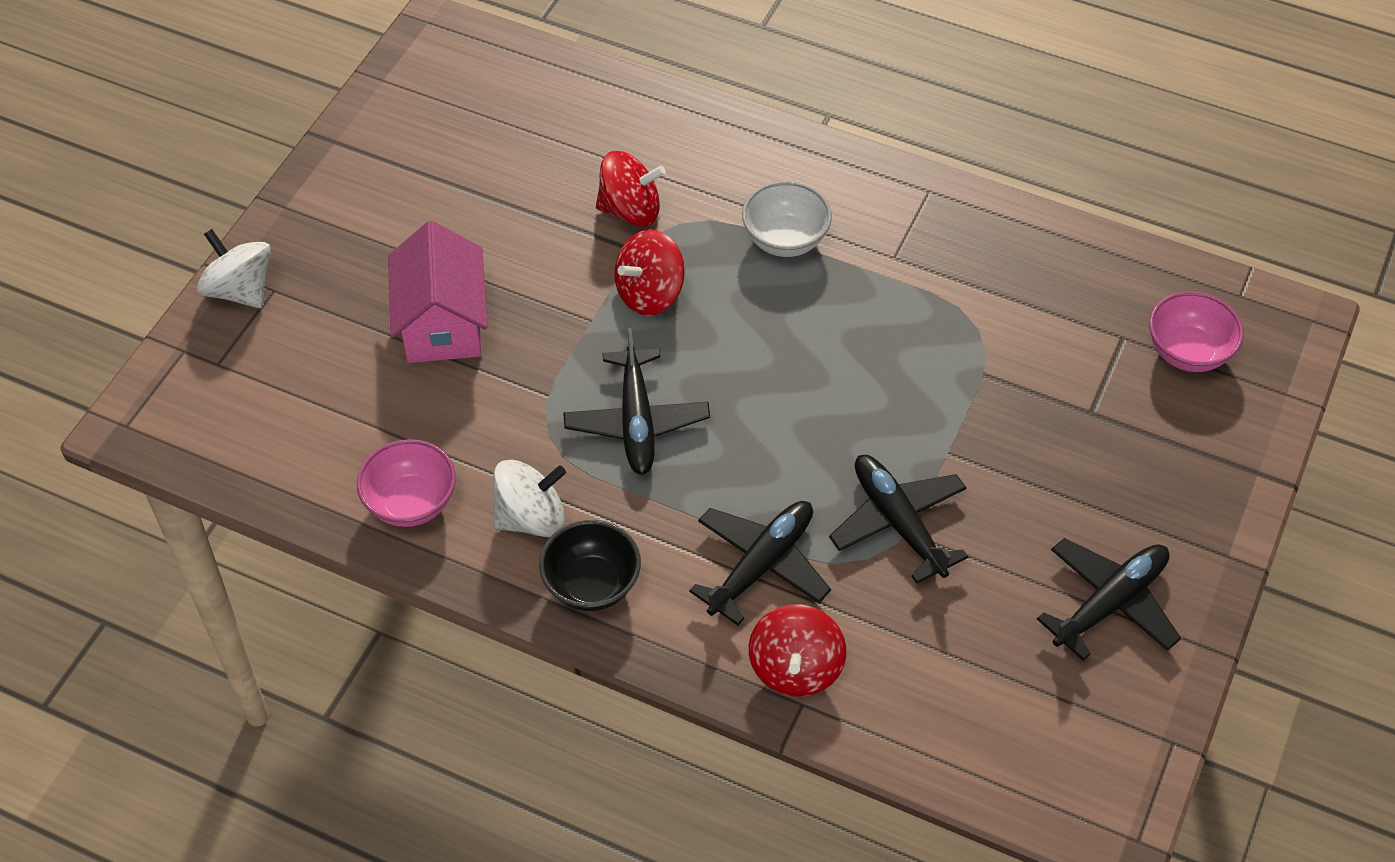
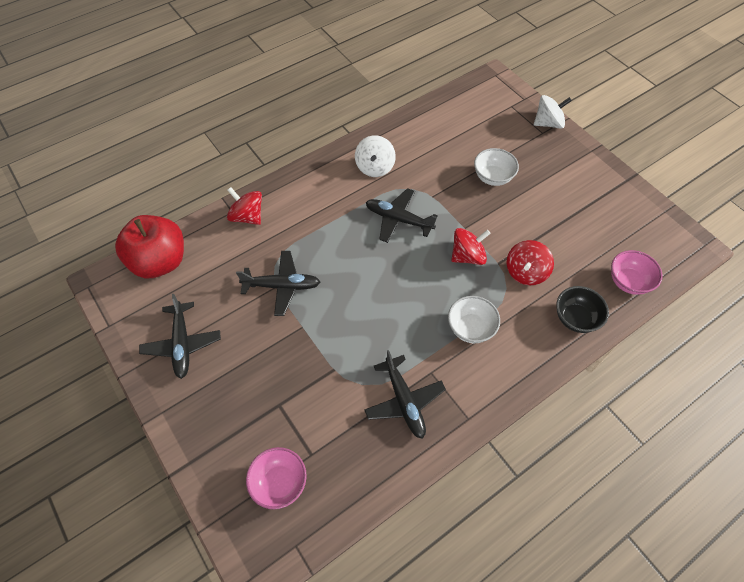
camera: 120 degrees right, 5 degrees up
pink bowl [357,439,456,527] -> pink bowl moved to [611,250,662,295]
pink house [388,221,488,363] -> white bowl [474,148,519,186]
black bowl [539,520,641,611] -> black bowl moved to [556,286,609,333]
red spinning top [614,229,685,316] -> red spinning top turned 75 degrees clockwise [451,228,491,265]
black plane [689,501,831,625] -> black plane moved to [364,350,446,439]
none -> red apple [115,215,184,278]

